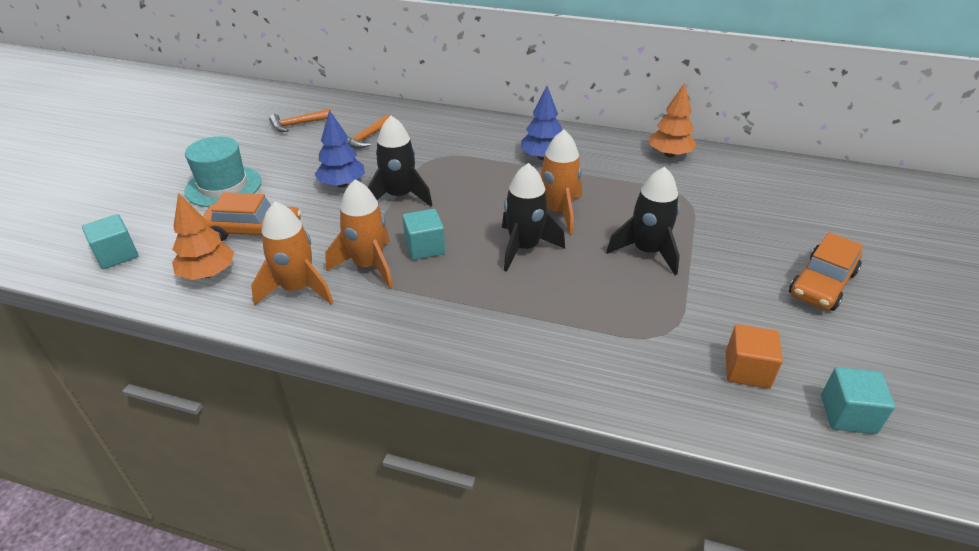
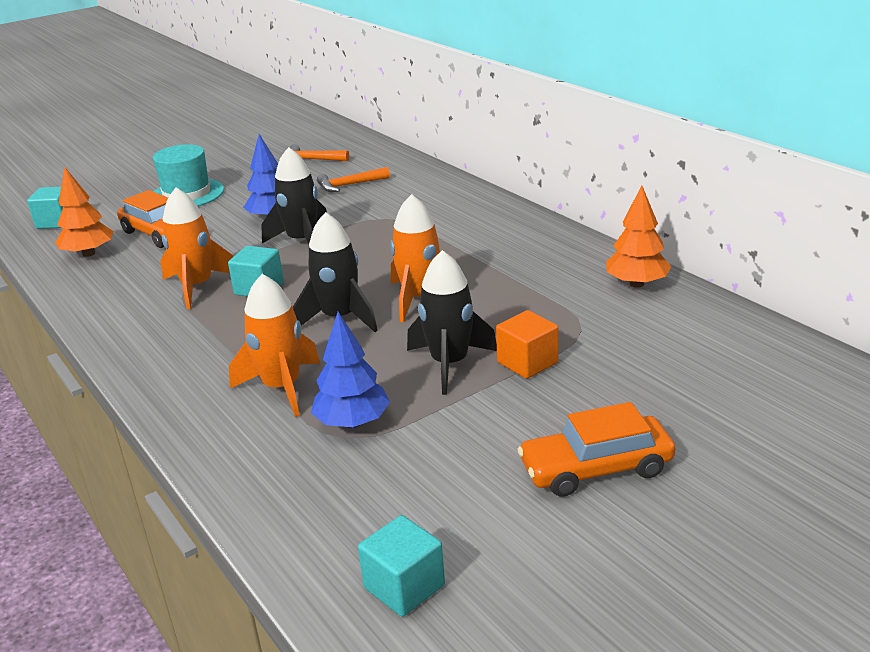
camera: 40 degrees right, 10 degrees down
orange rocket [251,201,333,305] -> orange rocket moved to [229,274,320,417]
blue tree [521,86,562,160] -> blue tree moved to [311,312,390,428]
orange cube [726,324,783,389] -> orange cube moved to [496,310,558,379]

